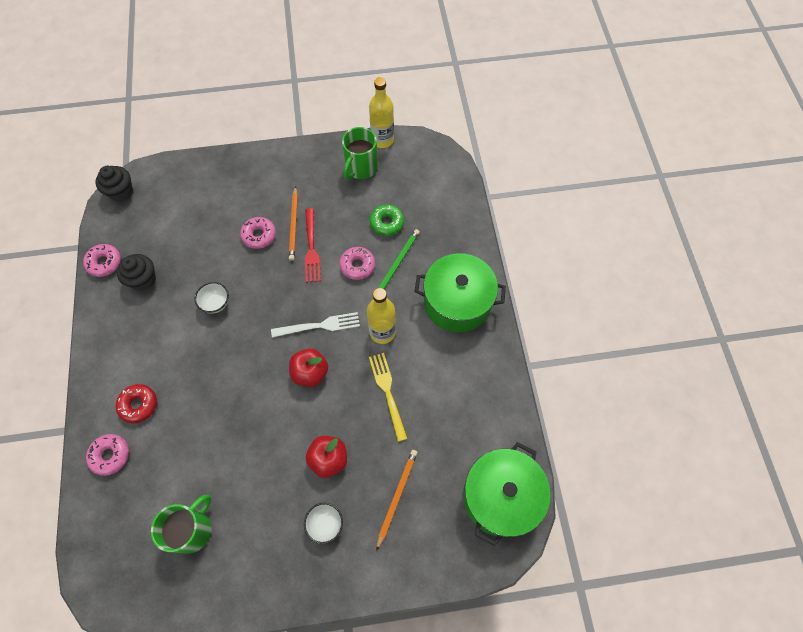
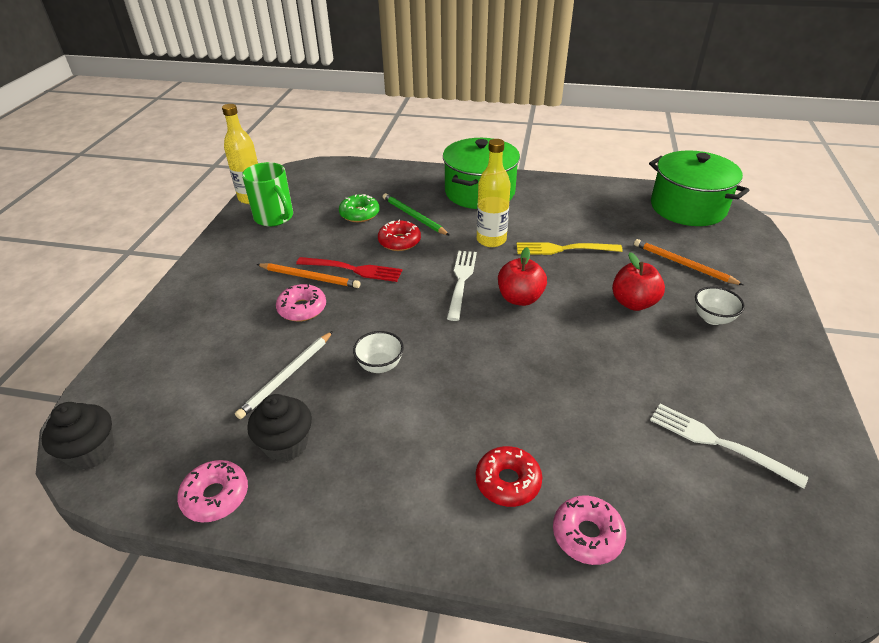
camera: 70 degrees left, 25 degrees down
green mug [151,494,212,553] -> white fork [650,404,808,489]
pink donut [339,247,375,280] -> red donut [378,220,421,251]
none -> white pencil [235,331,333,419]

